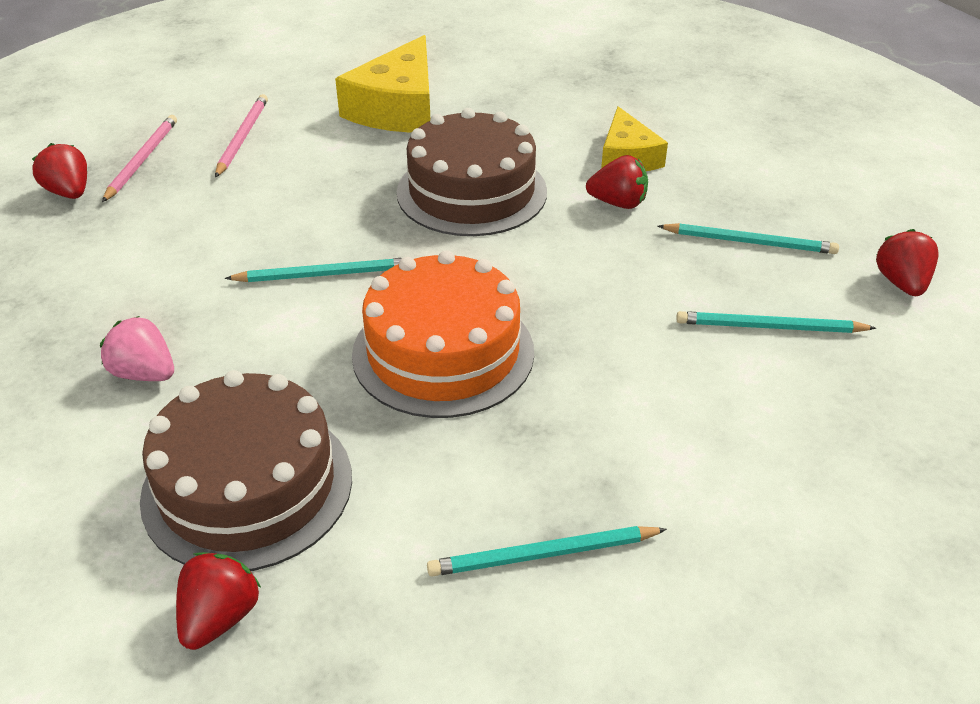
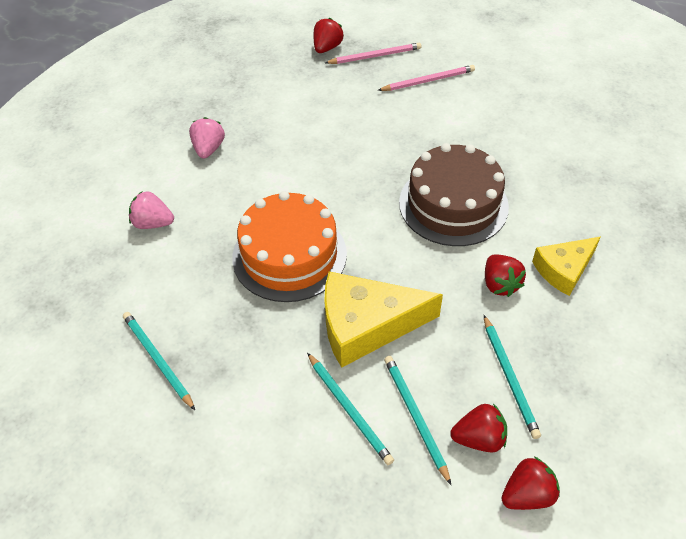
camera: 65 degrees right, 10 degrees up
brown cake [140,370,352,571] -> pink strawberry [129,191,174,229]
red strawberry [176,552,261,650] -> red strawberry moved to [450,404,507,452]
turquoise pencil [225,258,402,282] -> turquoise pencil moved to [307,353,394,465]
yellow cheese [335,35,430,133] -> yellow cheese moved to [324,271,443,368]

